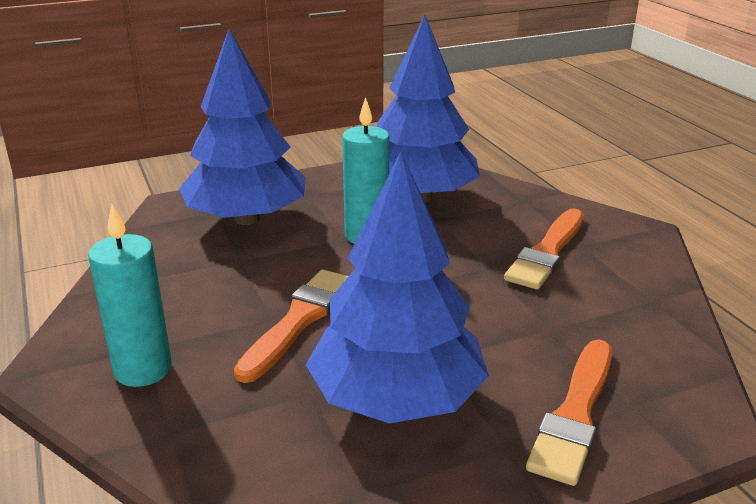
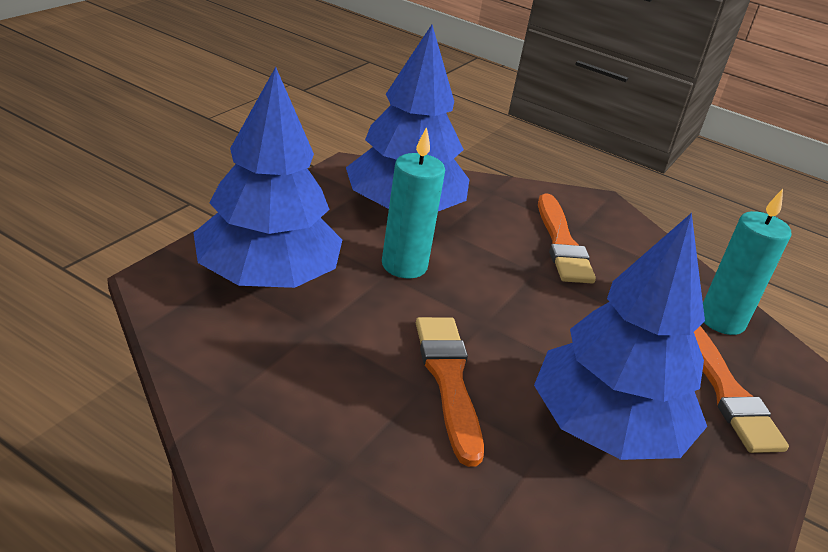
camera: 40 degrees left, 5 degrees up
turquoise candle [88,204,172,387] -> turquoise candle moved to [703,189,791,335]

